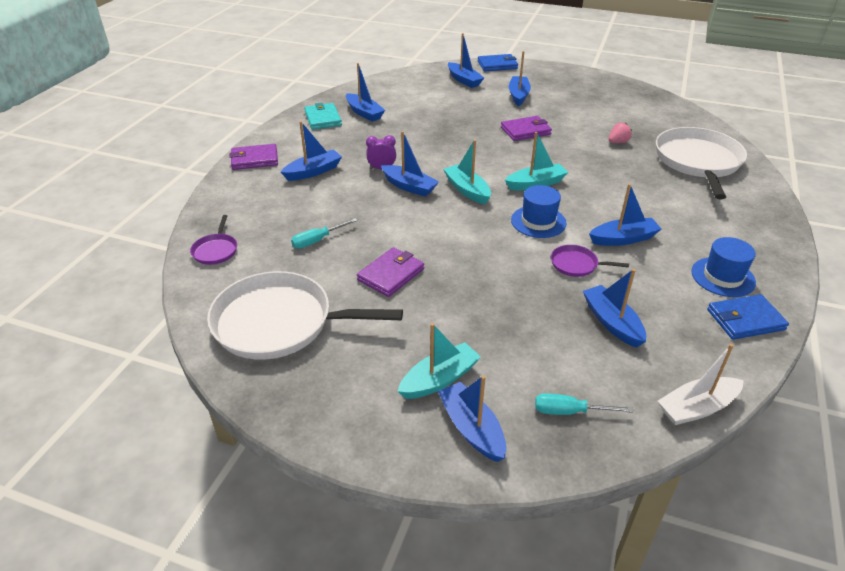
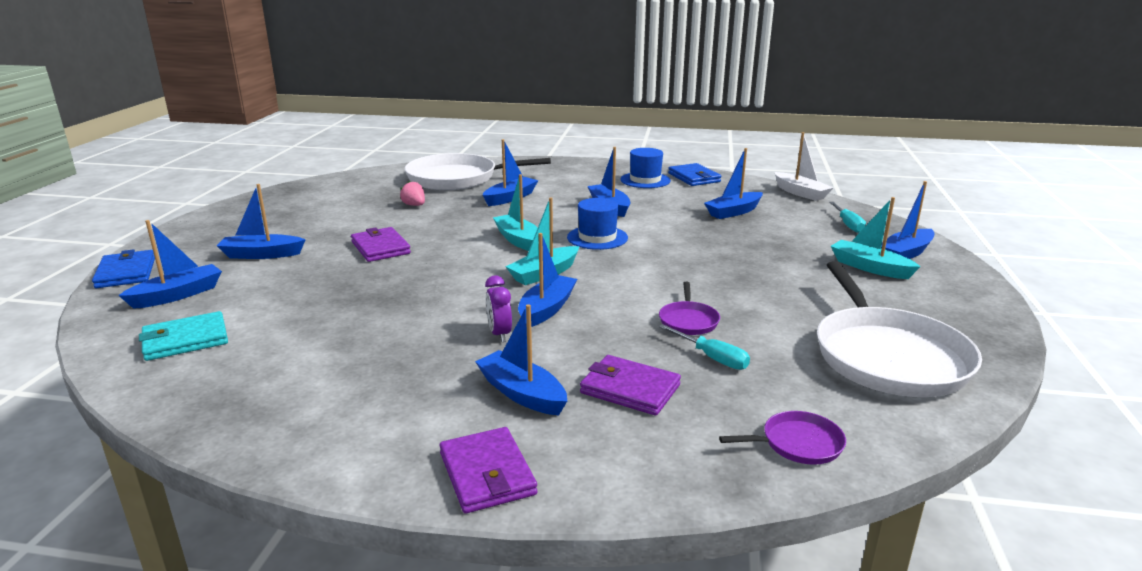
camera: 100 degrees left, 15 degrees down
turquoise wallet [304,103,342,130] -> turquoise wallet moved to [139,311,228,361]
blue boat [346,63,385,122] -> blue boat moved to [483,139,538,206]
purple wallet [357,247,424,297] -> purple wallet moved to [580,355,681,416]
purple pan [551,245,629,277] -> purple pan moved to [659,282,720,335]

